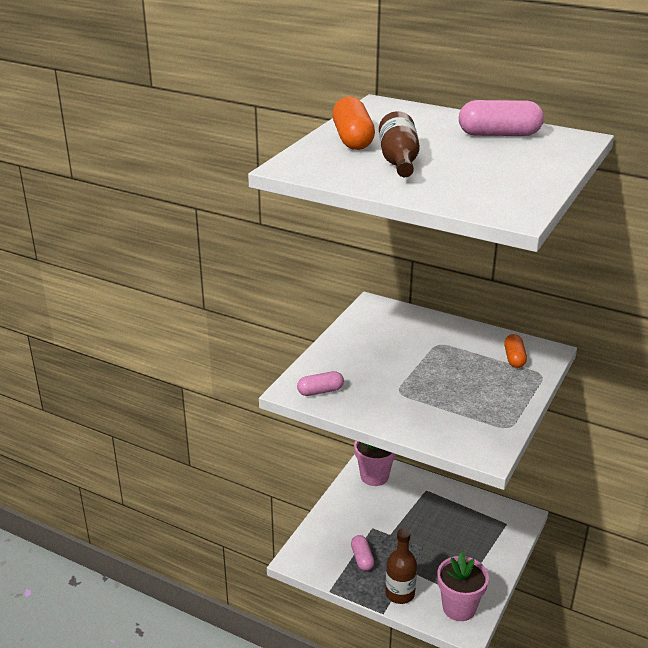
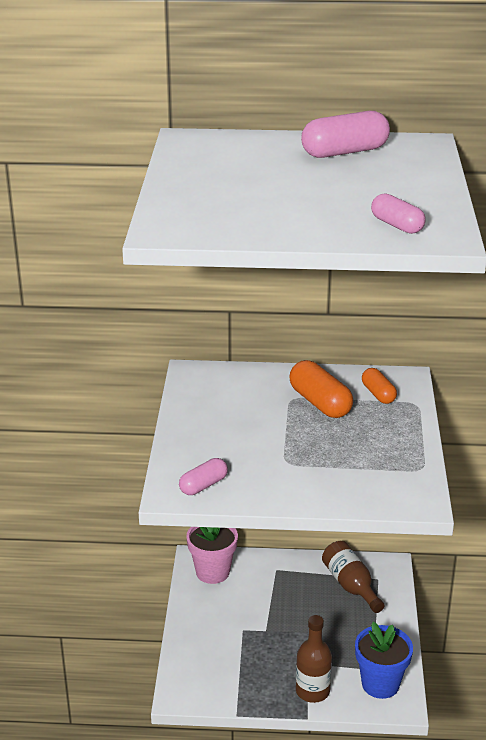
camera: 25 degrees left, 0 degrees up
orange capsule [332,97,375,150] -> orange capsule moved to [289,360,353,418]
pink capsule [351,535,374,571] -> pink capsule moved to [371,193,425,234]
brown bottle [379,111,420,177] -> brown bottle moved to [322,541,385,613]
pink flower pot [437,552,489,621] -> blue flower pot [355,622,413,699]

